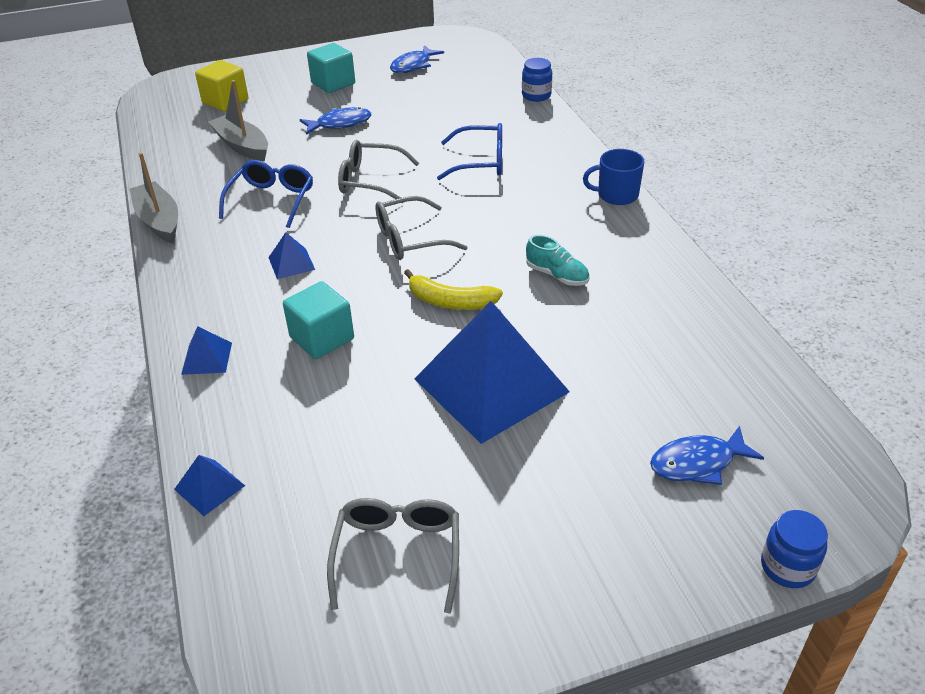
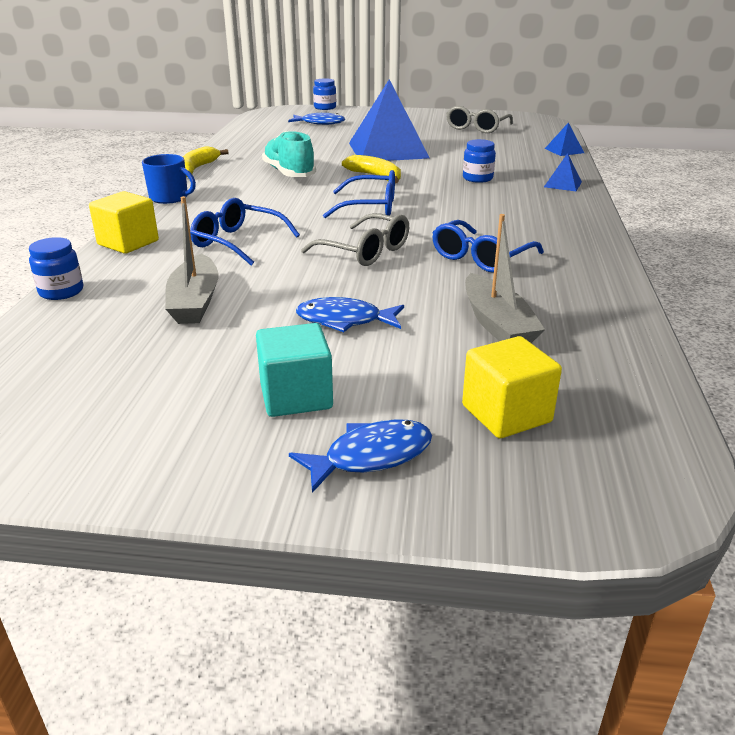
camera: 155 degrees left, 10 degrees down
grey boat [130,152,178,243] -> grey boat moved to [165,196,218,324]
blue pyramid [268,232,315,279] -> none
turquoise cube [283,281,354,359] -> blue jar [463,139,496,183]
grey glasses [375,196,468,260] -> blue glasses [323,170,395,218]
blue fish [390,45,444,73] -> blue fish moved to [289,419,432,493]
turquoise shoe [526,235,590,286] -> turquoise shoe [262,131,316,177], size x1.60
none -> yellow cube [89,191,159,254]
none -> yellow banana [183,146,229,177]

